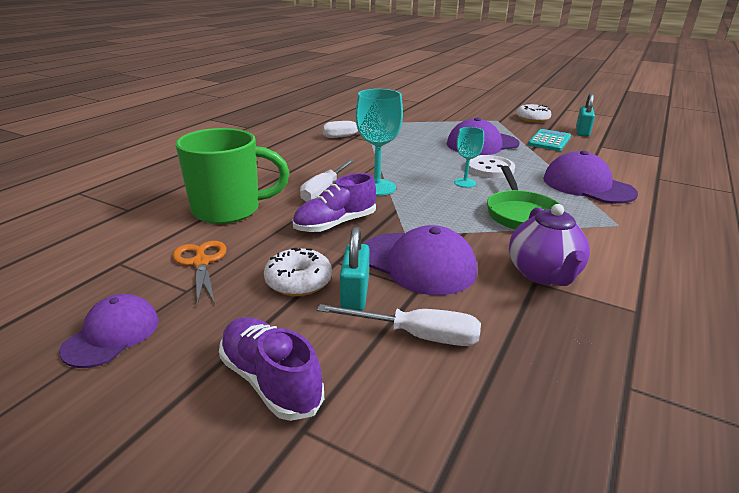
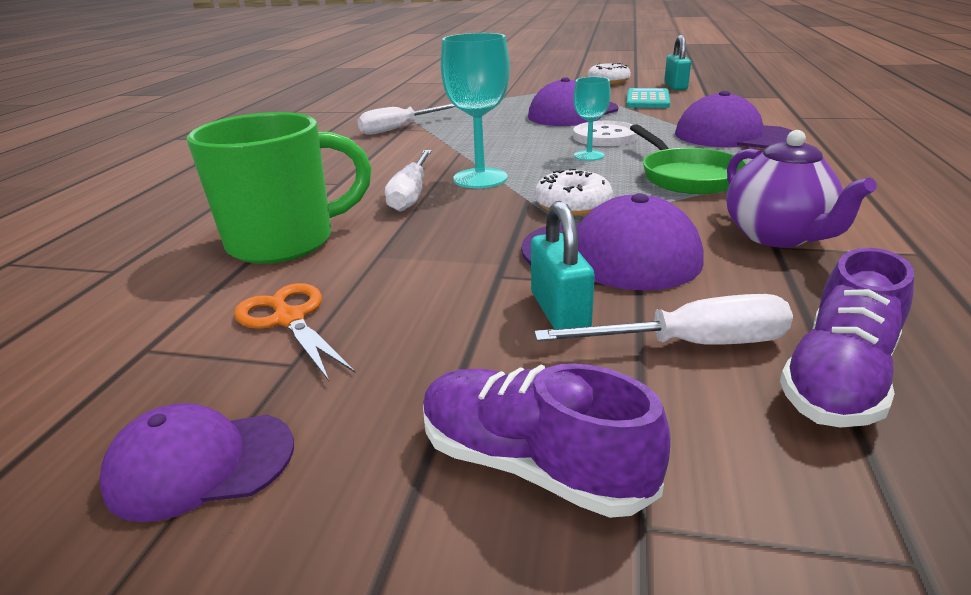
camera: 15 degrees left, 0 degrees up
purple cap [59,294,159,368] -> purple cap turned 105 degrees counterclockwise [100,403,294,522]
white donut [264,248,332,296] -> white donut moved to [534,168,613,216]
purple shoe [292,173,376,233] -> purple shoe moved to [780,248,914,427]

